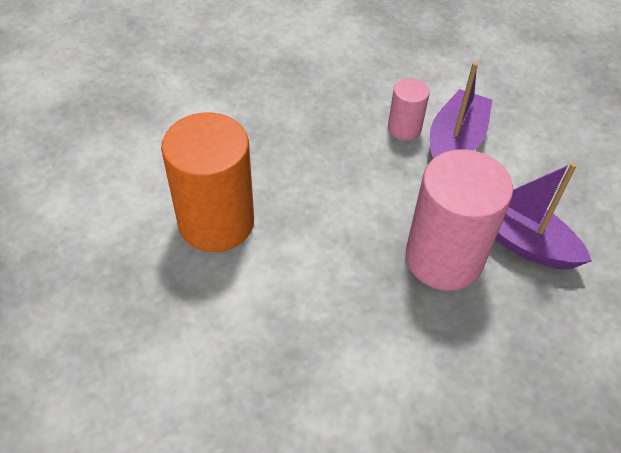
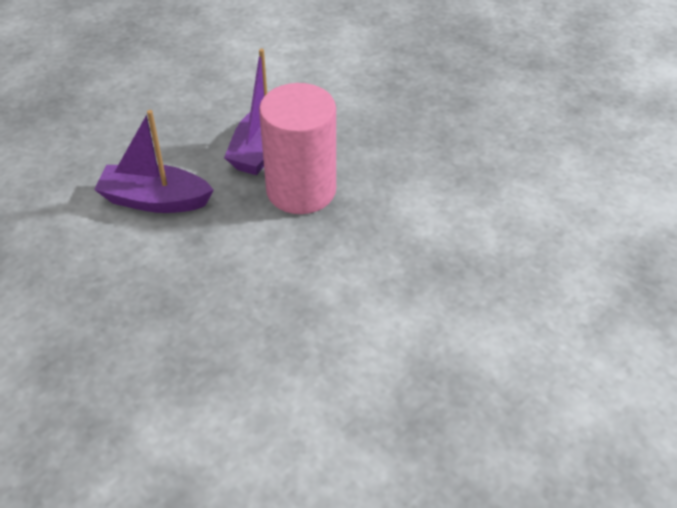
camera: 105 degrees left, 5 degrees down
orange cylinder [161,112,254,252] -> none
pink cylinder [388,78,430,141] -> none

